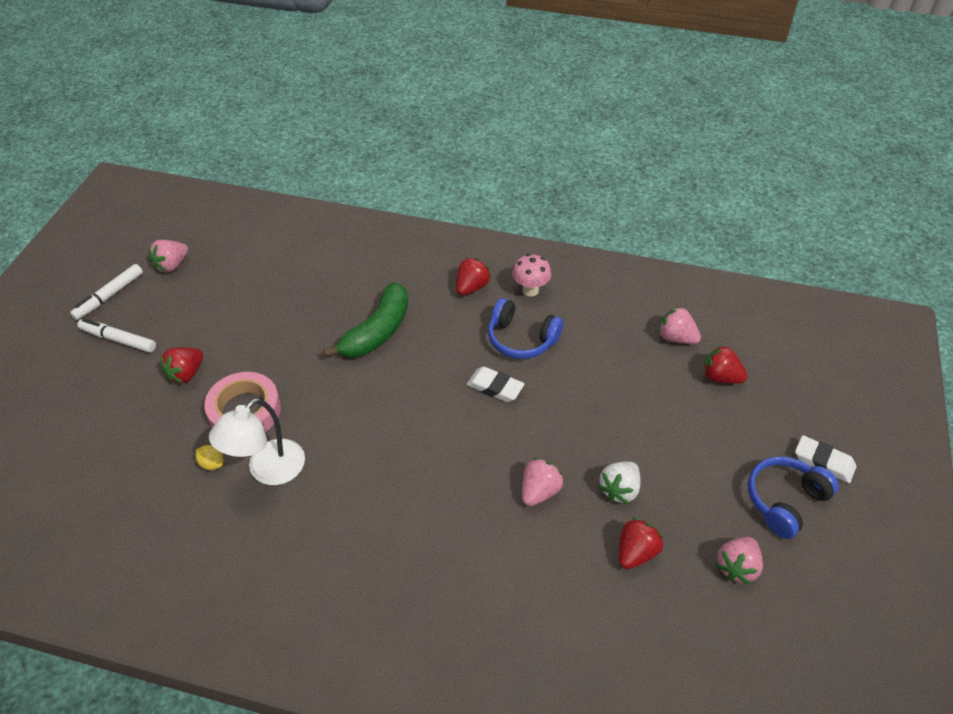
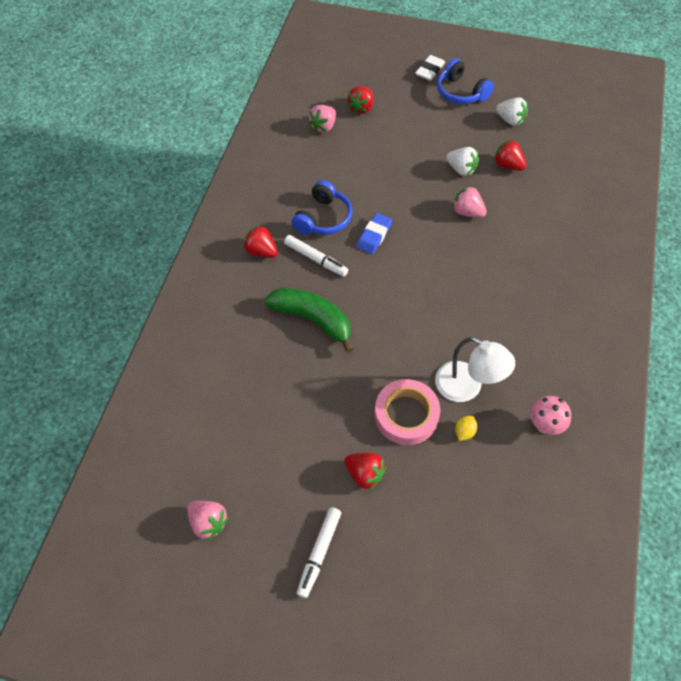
camera: 90 degrees left, 10 degrees up
white marker [70,264,143,320] -> white marker moved to [284,235,348,277]
white eraser [467,366,525,402] -> blue eraser [357,213,392,254]
pink mushroom [512,254,551,296] -> pink mushroom moved to [530,396,571,435]
pink strawberry [716,537,763,584] -> white strawberry [496,97,528,126]

